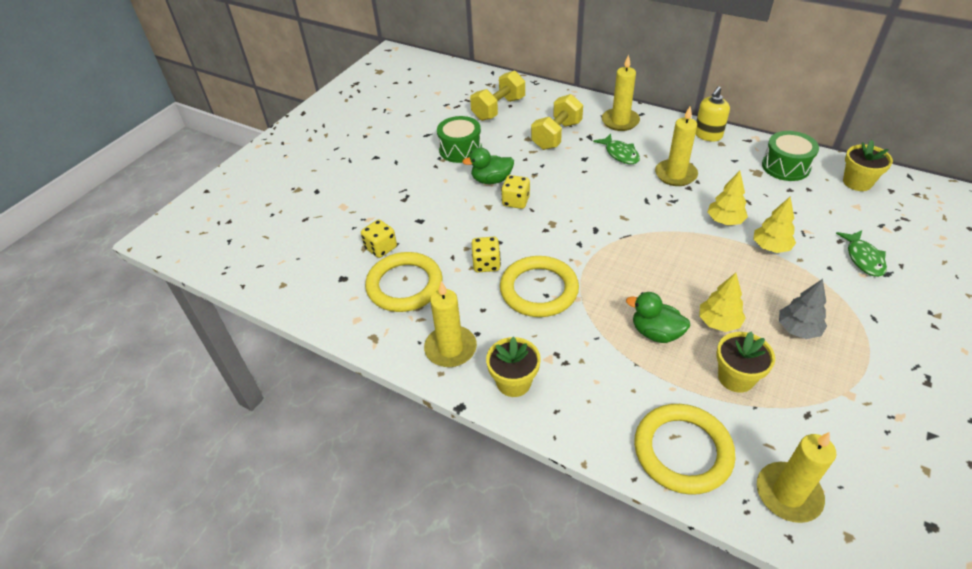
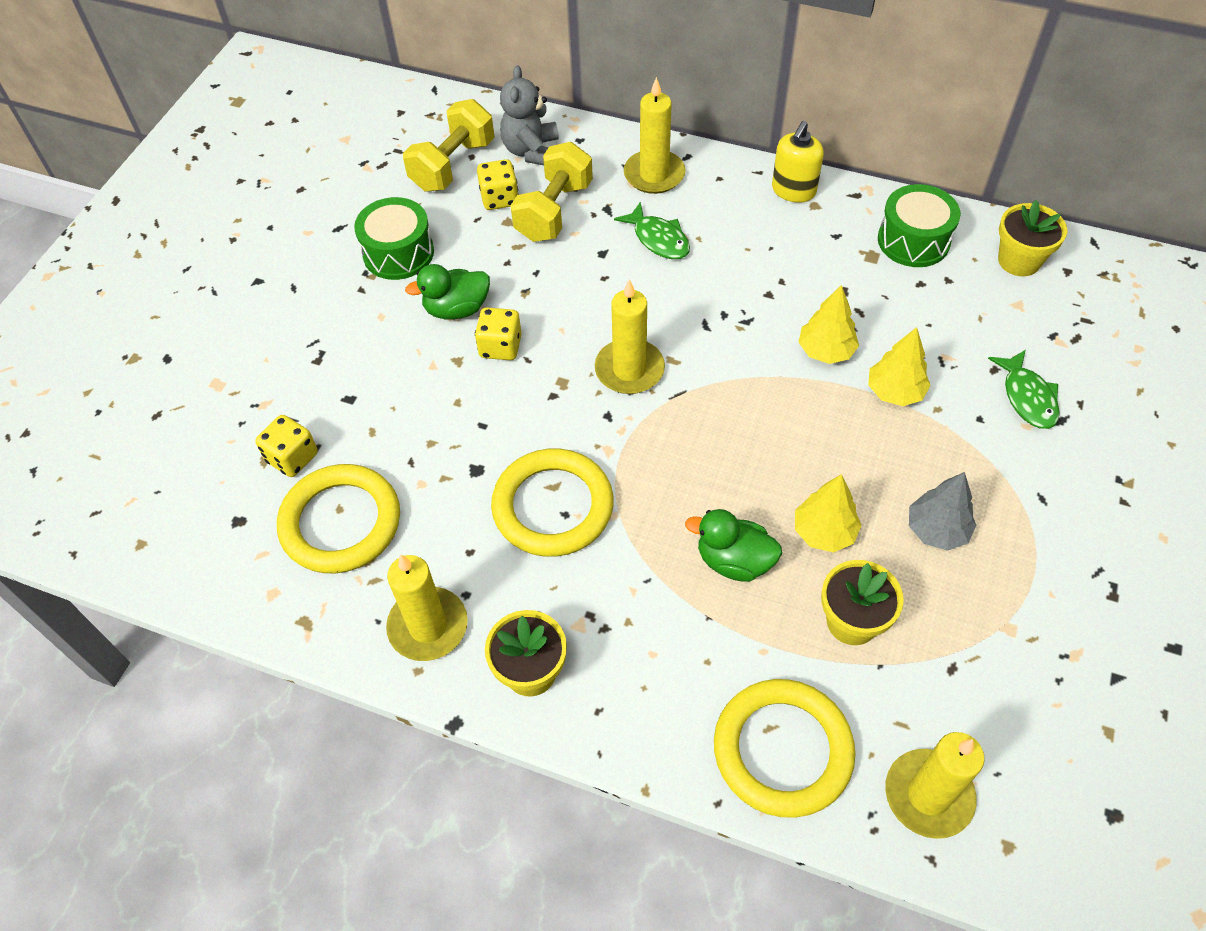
camera: 10 degrees left, 10 degrees up
yellow dice [472,237,501,272] -> yellow dice moved to [477,159,519,210]
yellow candle [655,106,698,186] -> yellow candle moved to [595,279,665,394]
none -> grey teddy bear [500,65,559,165]

